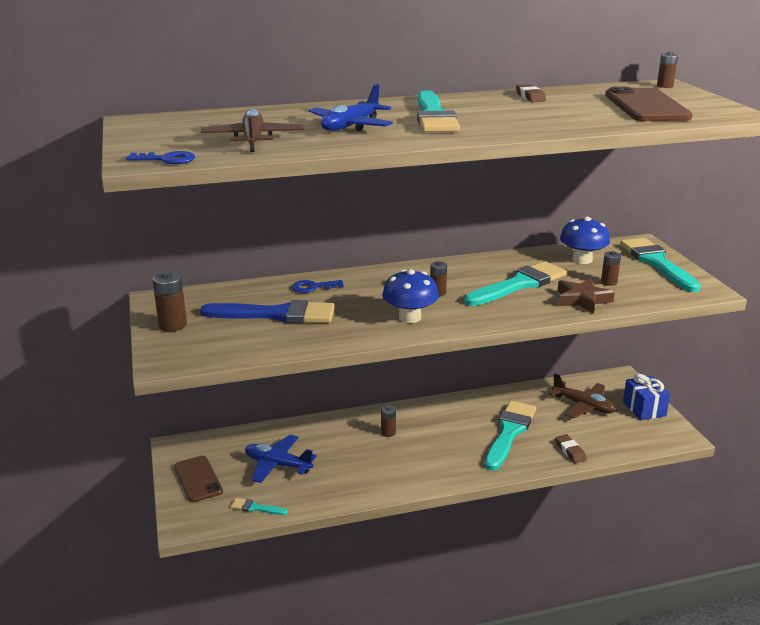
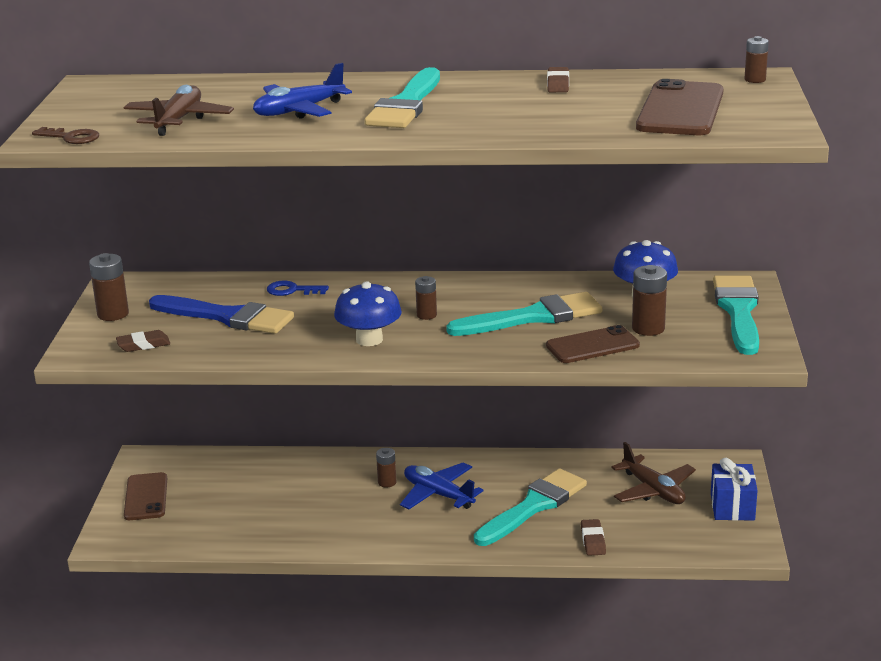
camera: 20 degrees right, 0 degrees up
blue key [126,151,195,164] -> brown key [32,127,99,144]
turquoise brush [231,498,288,515] -> none
blue plane [245,435,317,483] -> blue plane moved to [400,462,484,509]
brown star [558,278,615,314] -> brown phone [546,325,640,363]
brown battery [601,251,621,286] -> brown battery [632,265,667,336], size x1.57
none -> brown eraser [116,330,170,352]

